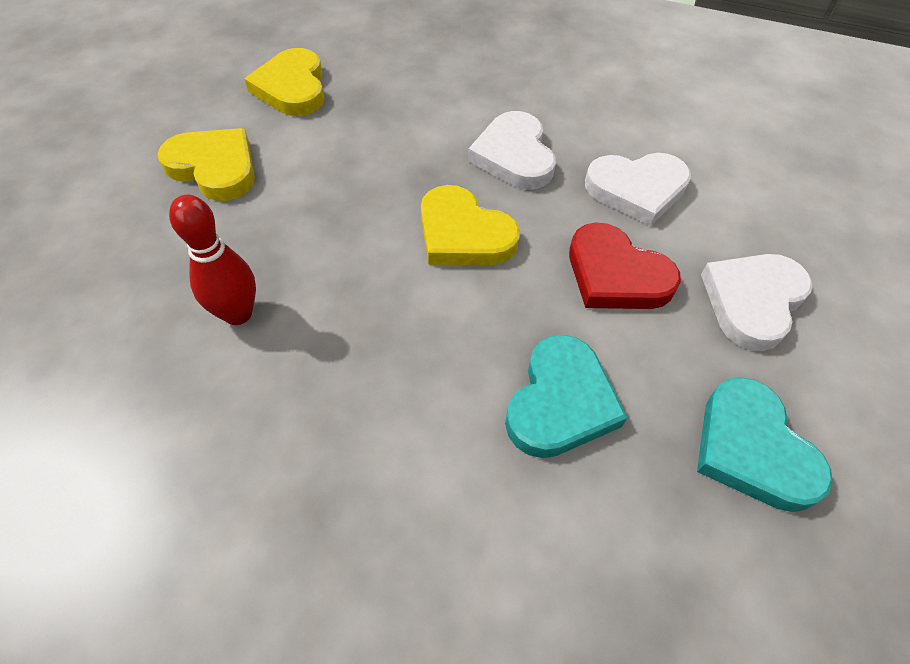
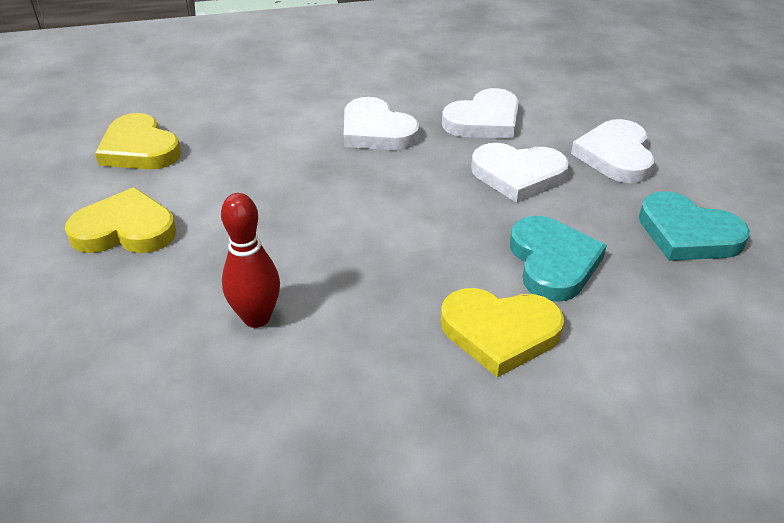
camera: 30 degrees left, 15 degrees down
yellow heart [421,185,520,265] -> yellow heart moved to [441,288,564,377]
red heart [569,222,681,309] -> white heart [471,143,569,203]

